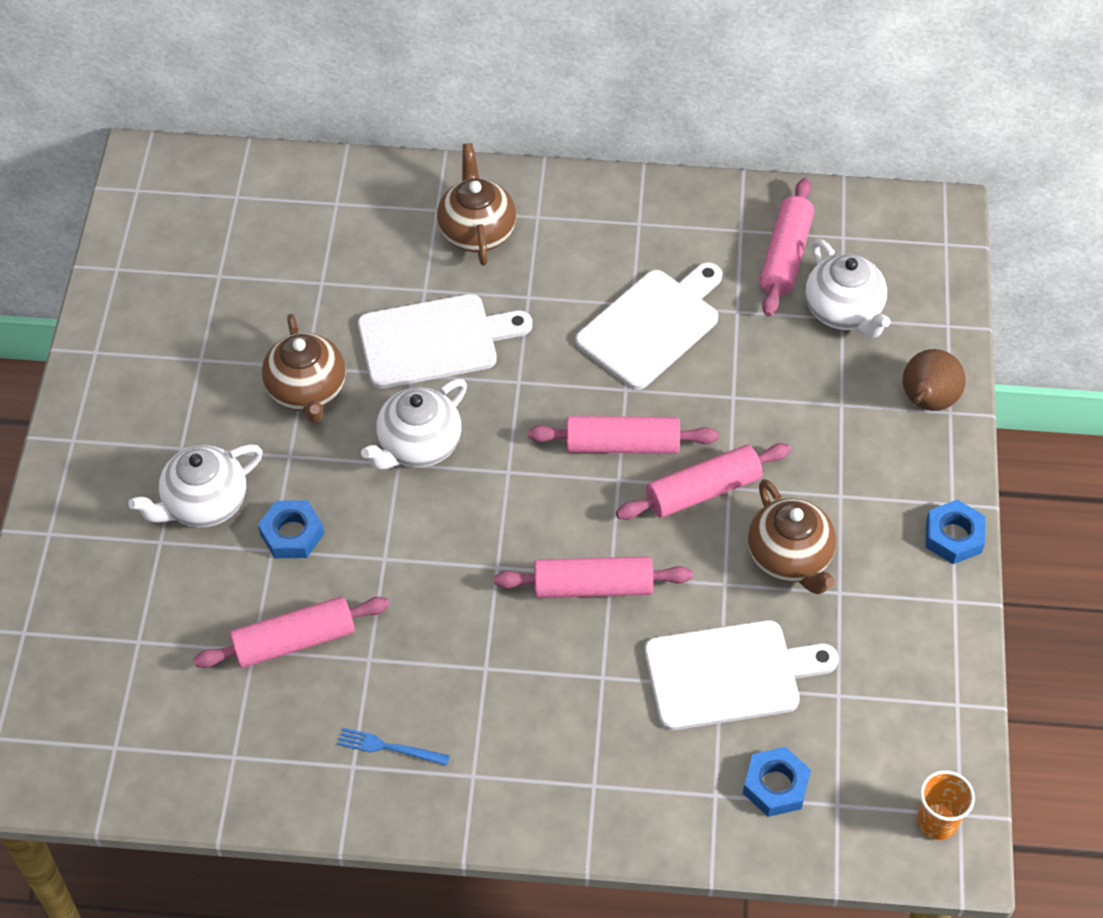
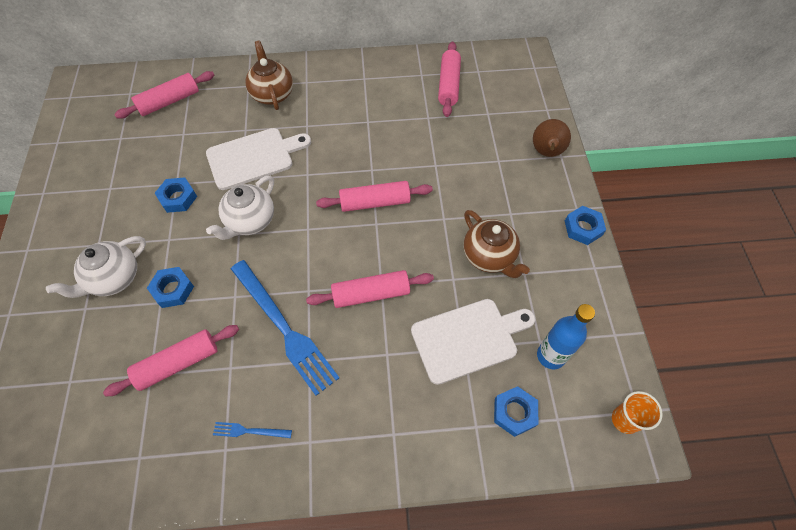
camera: 10 degrees left, 5 degrees up
brown teapot [262,314,346,423] -> blue nut [155,178,197,213]
white cutting board [575,262,722,390] -> none
pink rolling pin [616,443,791,520] -> pink rolling pin moved to [114,71,214,119]
white teapot [805,239,891,338] -> none
none -> blue fork [231,260,339,396]
none -> blue bottle [537,304,595,369]

